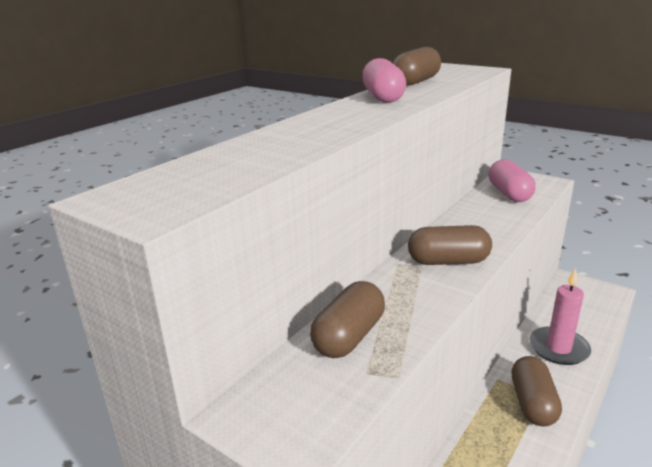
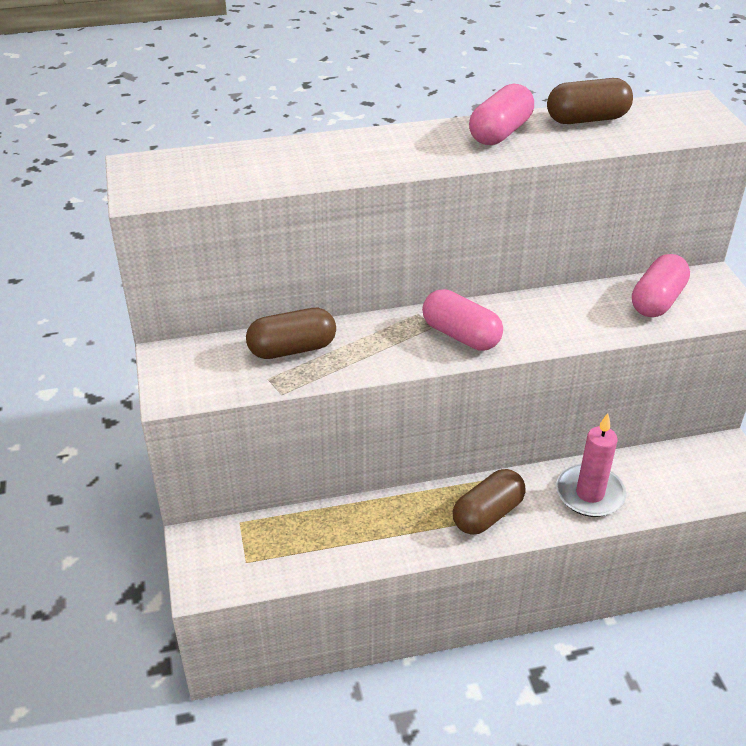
camera: 40 degrees right, 15 degrees up
brown capsule [408,225,492,265] -> pink capsule [422,289,503,351]

